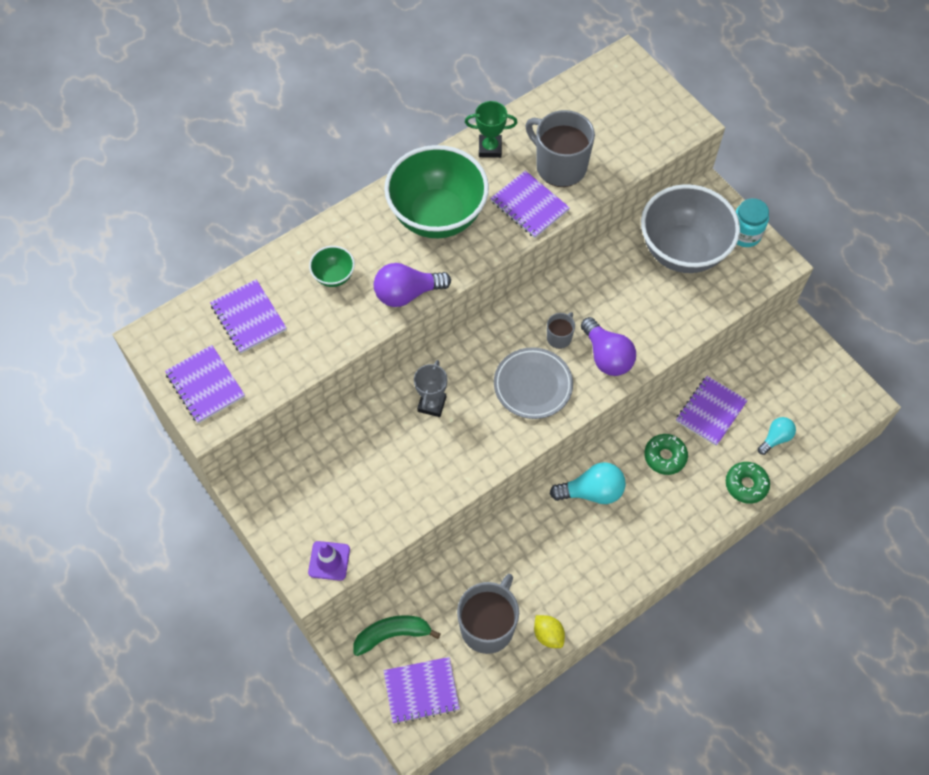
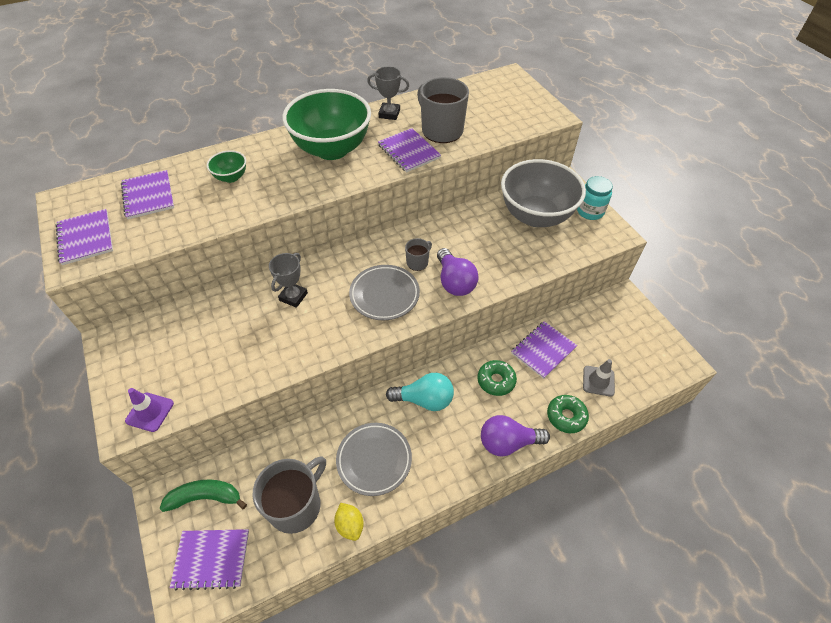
camera: 10 degrees right, 10 degrees down
purple light bulb [374,263,451,307] -> purple light bulb moved to [481,415,550,456]
green trophy [465,101,517,158] -> grey trophy [367,67,409,120]
turquoise light bulb [758,417,796,455] -> grey traffic cone [583,359,615,397]
none -> grey plate [336,423,412,496]

